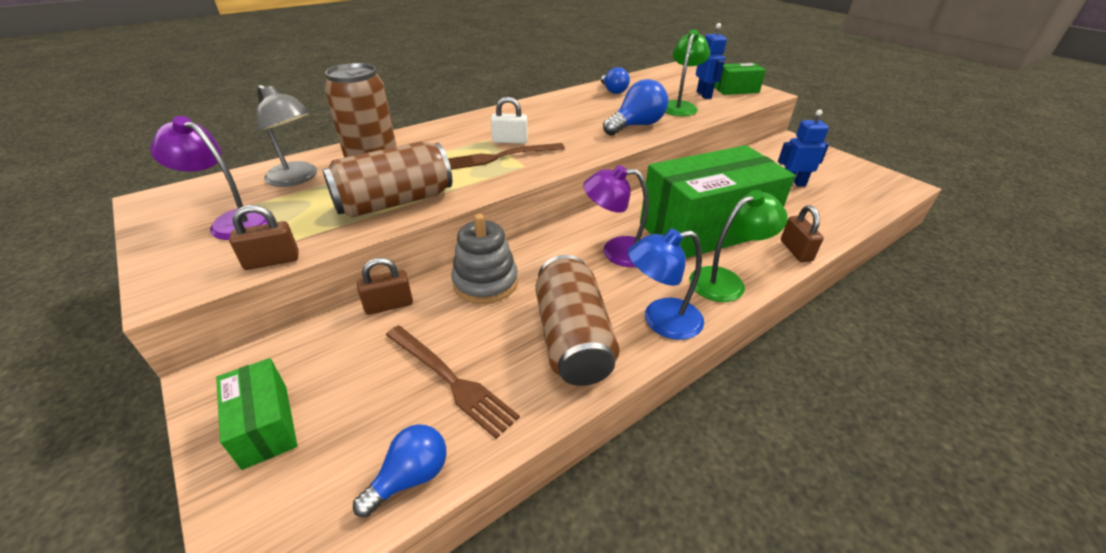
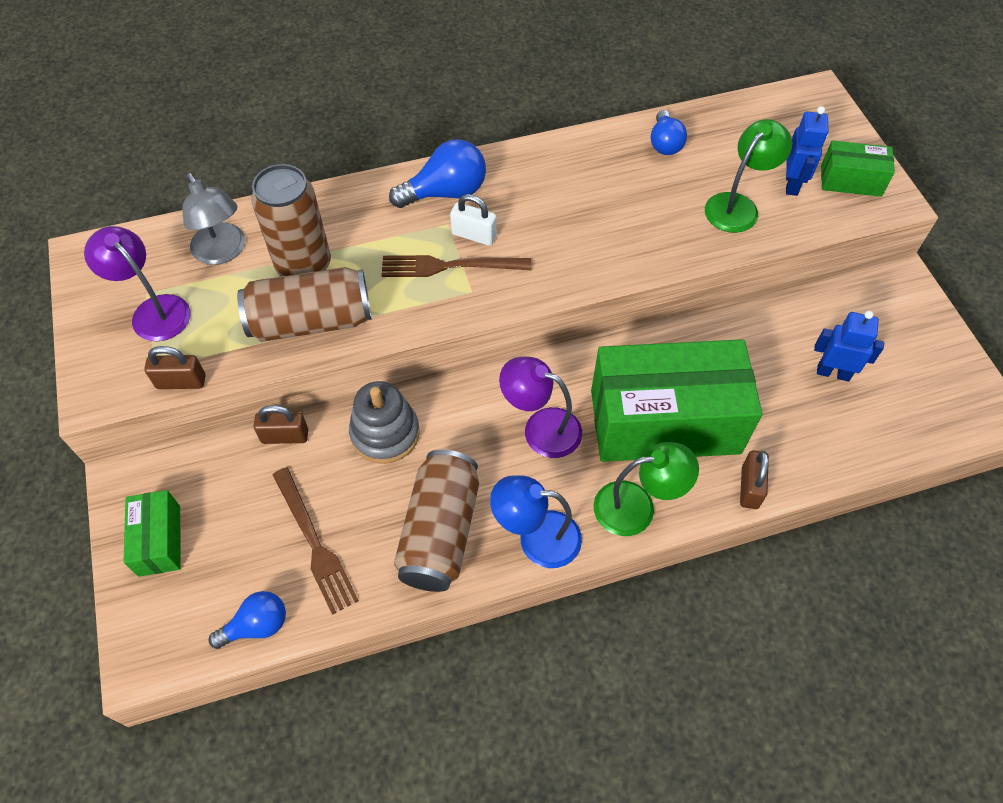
camera: 20 degrees right, 20 degrees up
blue light bulb [603,79,668,136] -> blue light bulb moved to [389,139,486,208]

